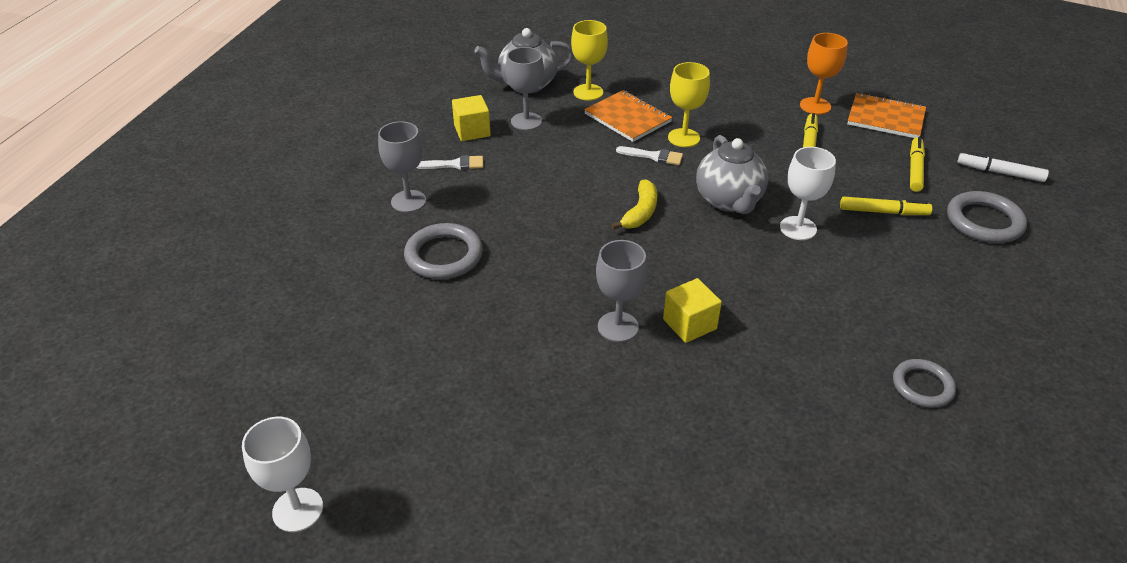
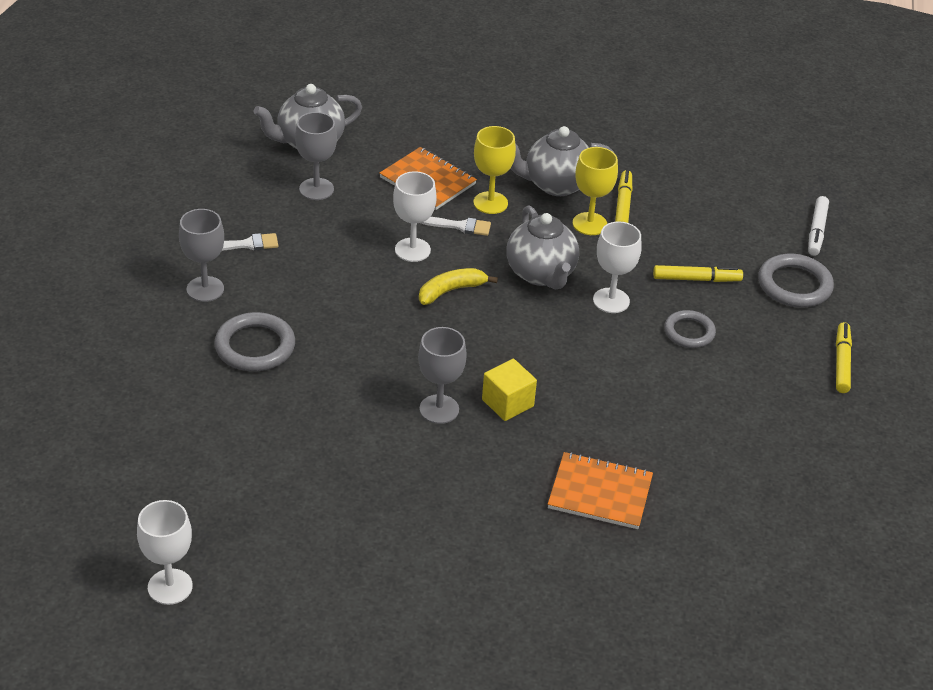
camera: 10 degrees left, 0 degrees up
yellow cube [452,95,491,141] -> none
yellow goblet [571,20,608,100] -> yellow goblet moved to [572,147,618,235]
yellow banana [611,180,657,230] -> yellow banana turned 135 degrees counterclockwise [419,268,498,305]
orange goblet [800,33,848,115] -> none
orange notebook [847,93,926,138] -> orange notebook moved to [548,452,653,529]
grey ring [893,359,956,408] -> grey ring moved to [664,310,716,348]
yellow marker [910,137,925,192] -> yellow marker moved to [836,322,852,393]
white marker [958,151,1049,182] -> white marker turned 90 degrees counterclockwise [808,196,829,256]
none -> white goblet [393,171,437,262]
none -> grey teapot [511,126,614,196]

